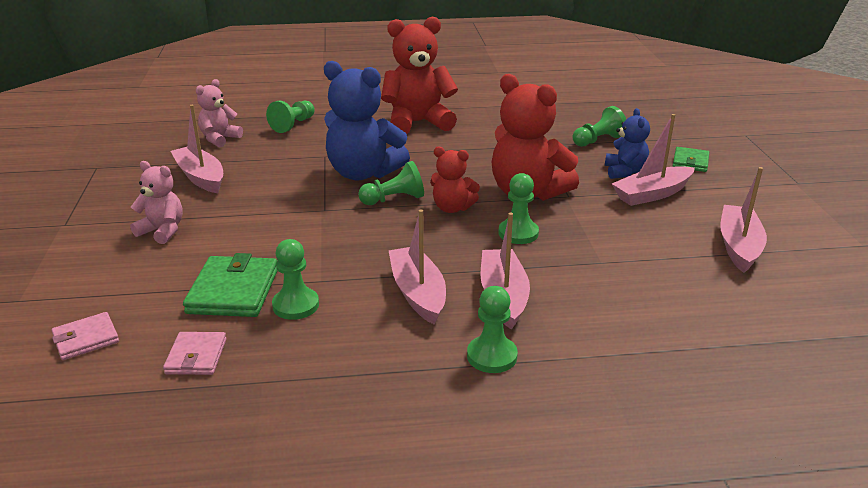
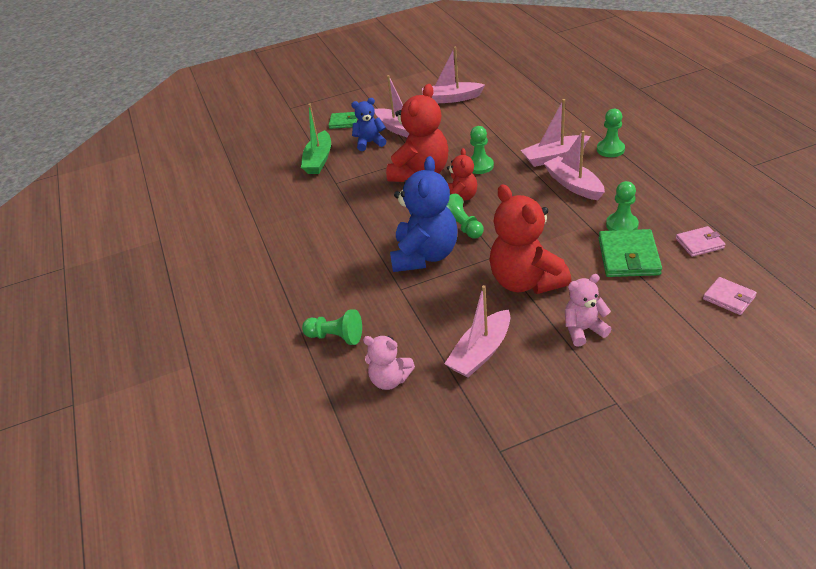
camera: 100 degrees left, 10 degrees up
pink teddy bear [130,161,183,244] -> pink teddy bear turned 60 degrees clockwise [565,274,612,347]
green wallet [183,253,278,317] -> green wallet turned 75 degrees counterclockwise [598,229,662,277]
red teddy bear [381,17,458,134] -> red teddy bear moved to [489,184,571,294]
pink boat [389,210,446,325] -> pink boat turned 90 degrees clockwise [544,131,605,200]
green pawn [572,106,626,147] -> green boat [301,103,331,174]

